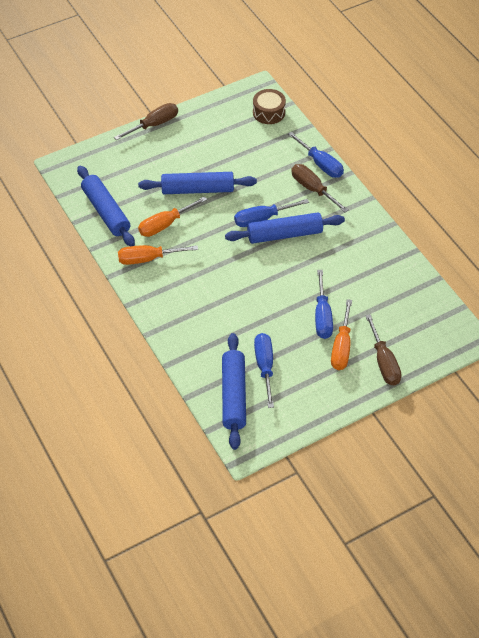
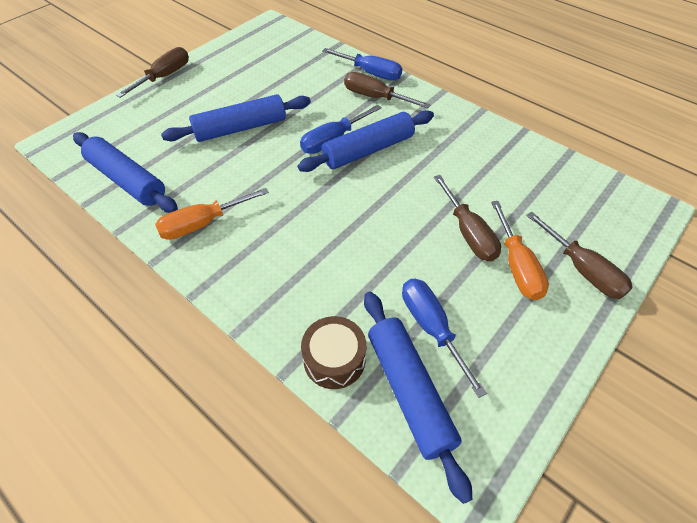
camera: 20 degrees left, 0 degrees up
orange screwdriver [138,196,207,237] -> none
brown drum [253,89,286,124] -> brown drum moved to [301,316,366,389]
blue screwdriver [315,270,333,339] -> brown screwdriver [434,175,501,261]

